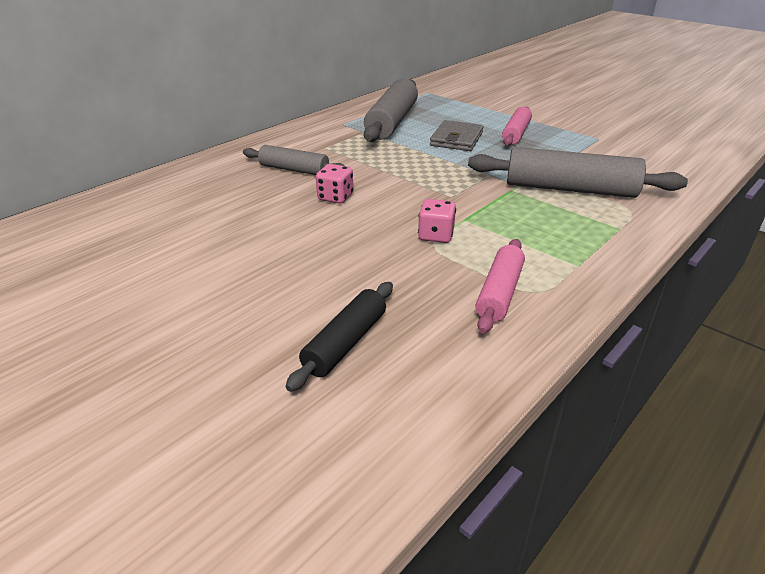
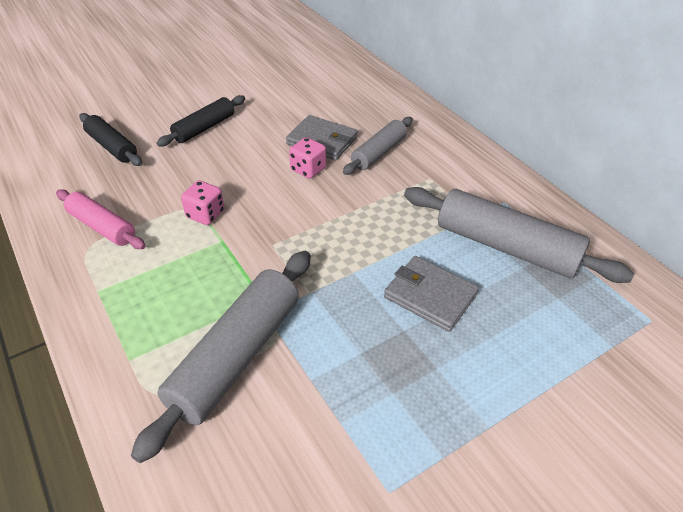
camera: 105 degrees right, 10 degrees up
pink rolling pin [502,107,532,146] -> none
none -> black rolling pin [157,95,245,147]
none -> grey wallet [286,115,358,160]

